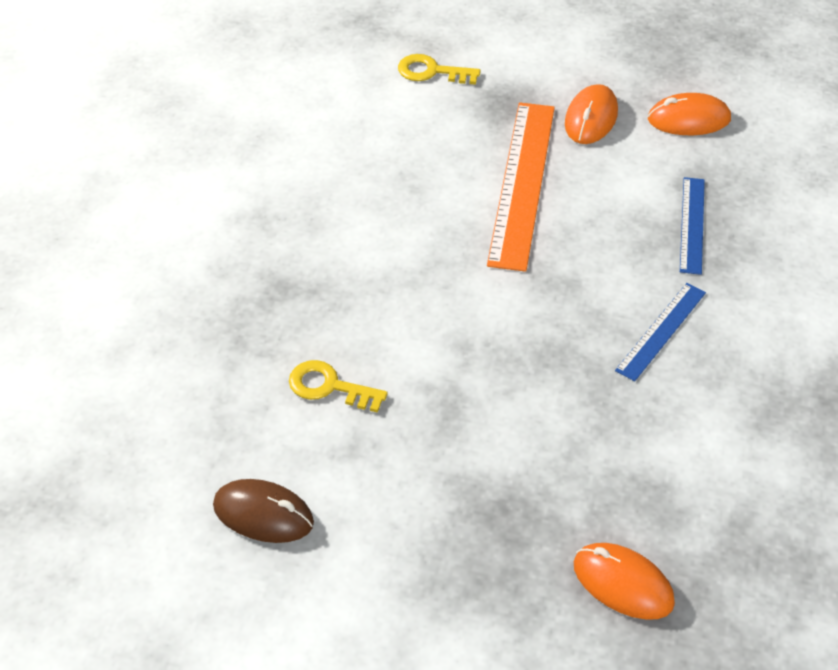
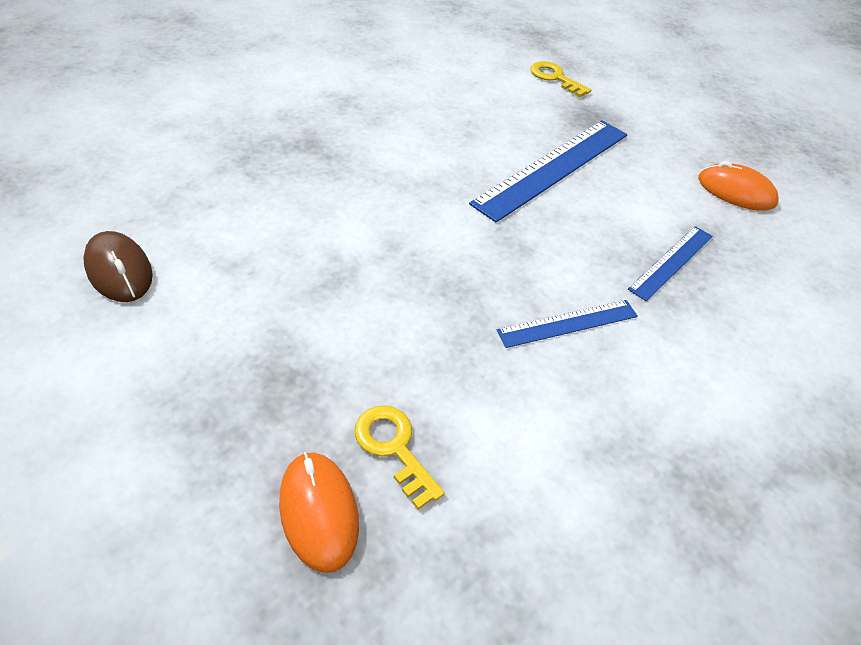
camera: 30 degrees right, 0 degrees up
yellow key [289,360,388,413] -> yellow key moved to [354,405,445,510]
orange ruler [487,102,555,272] -> blue ruler [469,120,627,223]
orange mouse [565,84,618,144] -> none

